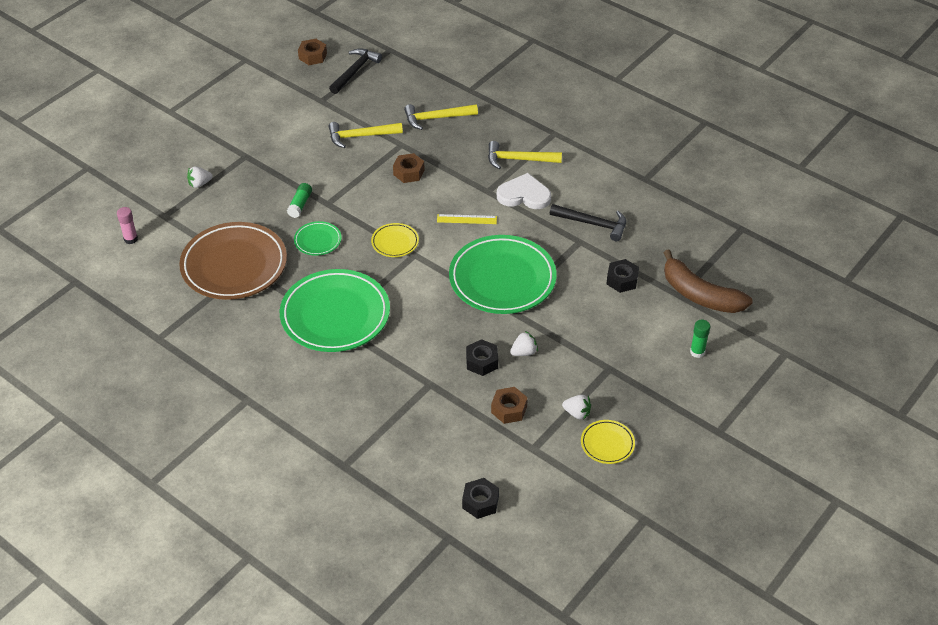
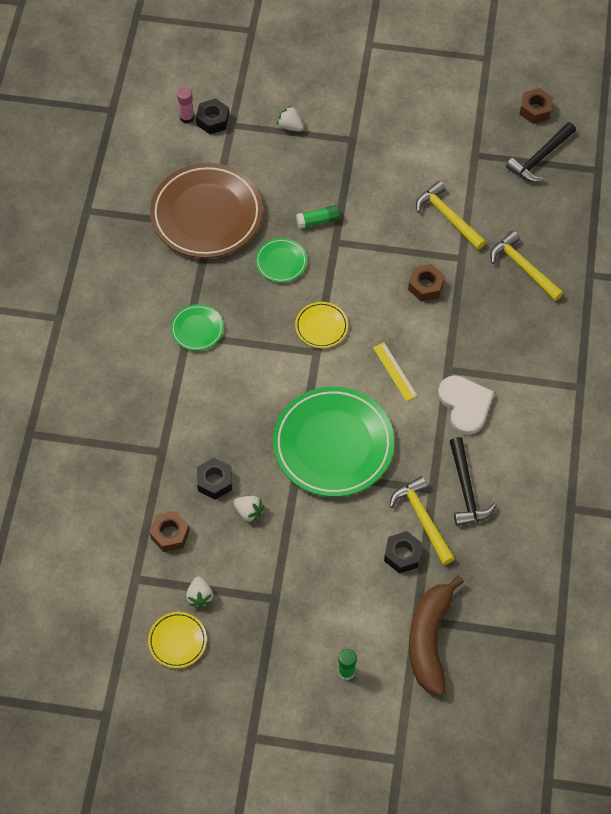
camera: 60 degrees right, 15 degrees up
green plate [280,269,390,352] -> green plate [171,304,224,351], size x0.45
black hammer [329,49,382,94] -> black hammer turned 135 degrees clockwise [506,122,576,182]
black nut [462,478,499,519] -> black nut moved to [196,98,229,134]
yellow hammer [488,141,562,169] -> yellow hammer moved to [389,476,455,565]

